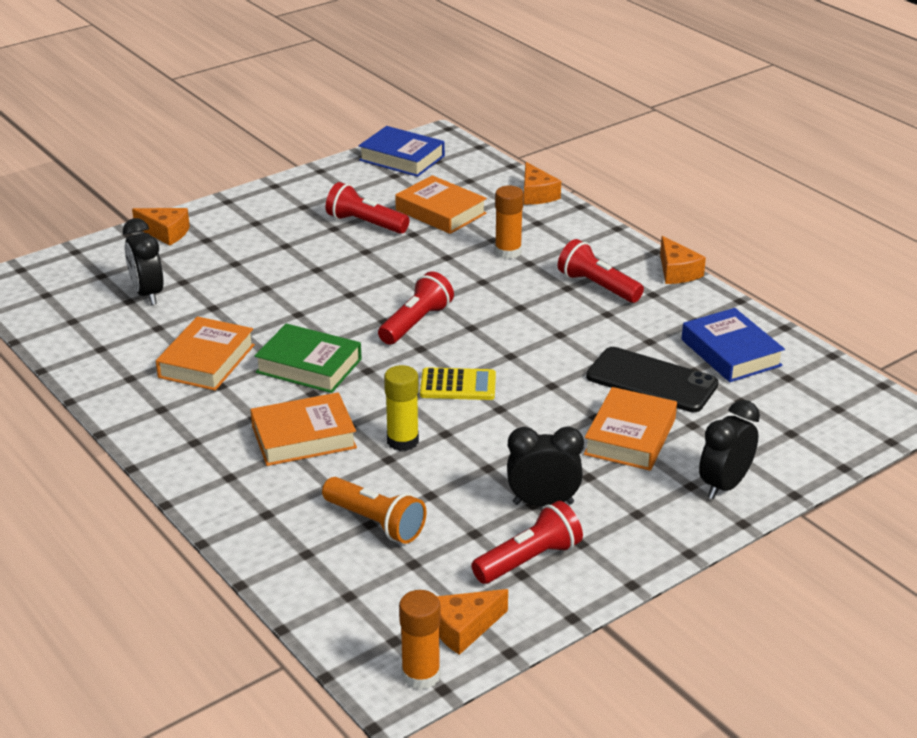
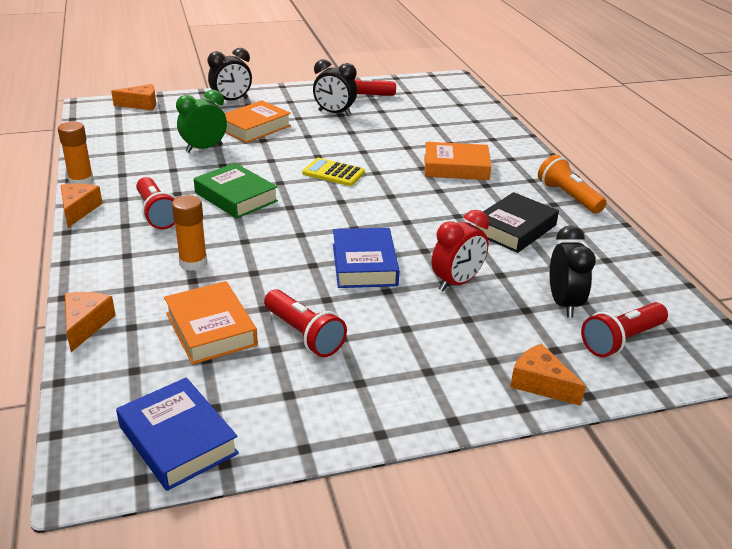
camera: 160 degrees left, 0 degrees up
orange book [156,316,255,391] -> black book [475,192,559,253]
green book [254,323,361,393] -> green book moved to [194,163,278,219]
orange flashlight [322,477,426,544] -> orange flashlight moved to [538,155,607,213]
red flashlight [378,272,454,345] -> red flashlight moved to [581,302,668,357]
yellow glue stick [384,365,419,451] -> none
orange glue stick [399,590,441,690] -> orange glue stick moved to [58,121,94,184]
orange cheese [437,589,508,655] -> orange cheese moved to [111,84,156,111]
black phone [586,347,719,412] -> green clock [176,90,227,153]
blue book [682,308,785,382] -> blue book moved to [333,228,400,288]
none -> red clock [432,210,489,291]

